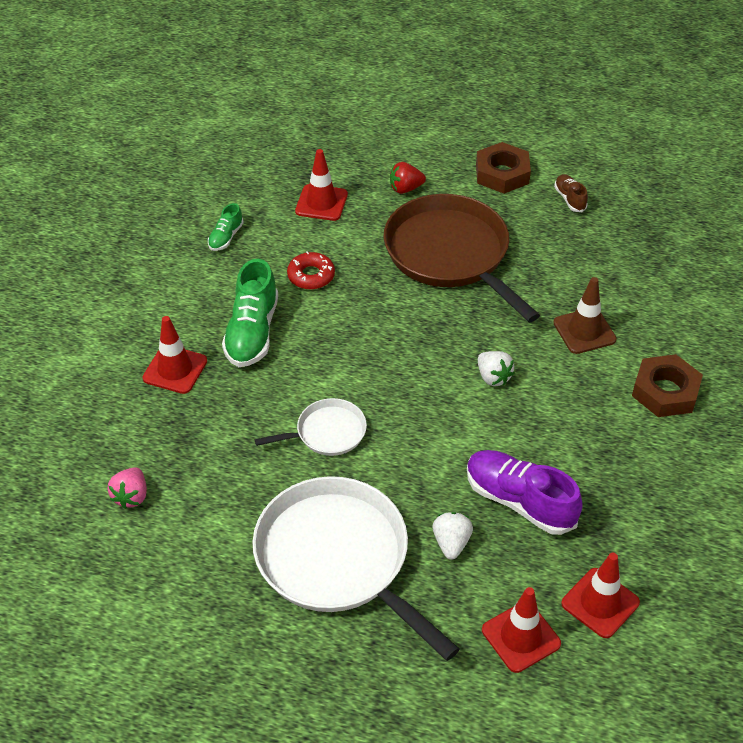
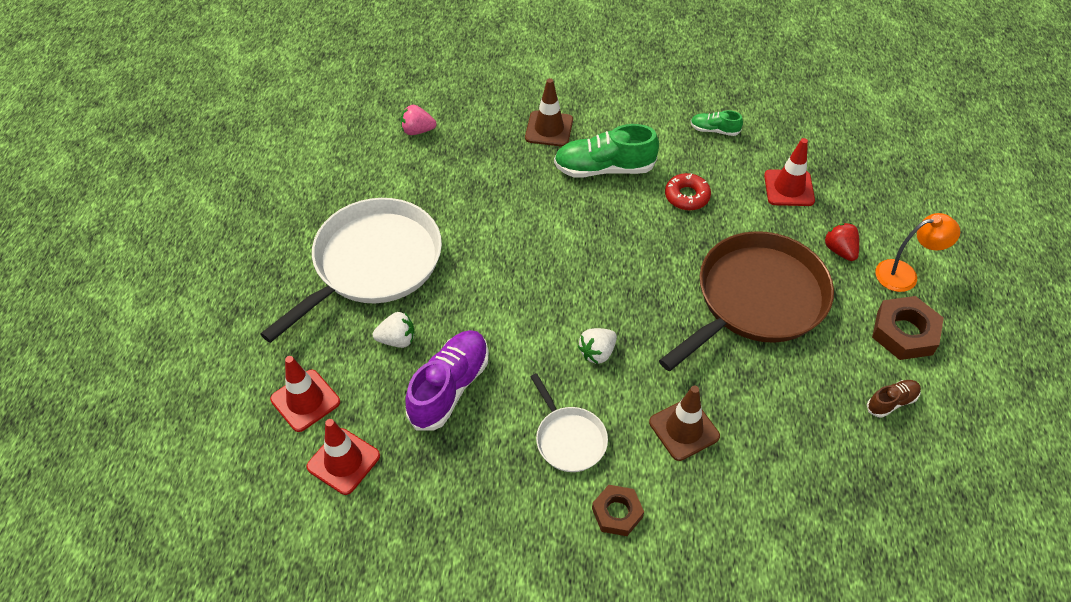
camera: 80 degrees right, 5 degrees up
red traffic cone [143,316,207,394] -> brown traffic cone [525,78,573,147]
white pan [255,398,367,456] -> white pan moved to [530,373,608,472]
brown nut [632,354,703,417] -> brown nut [592,485,644,536], size x0.66
none -> orange lamp [875,213,960,292]

